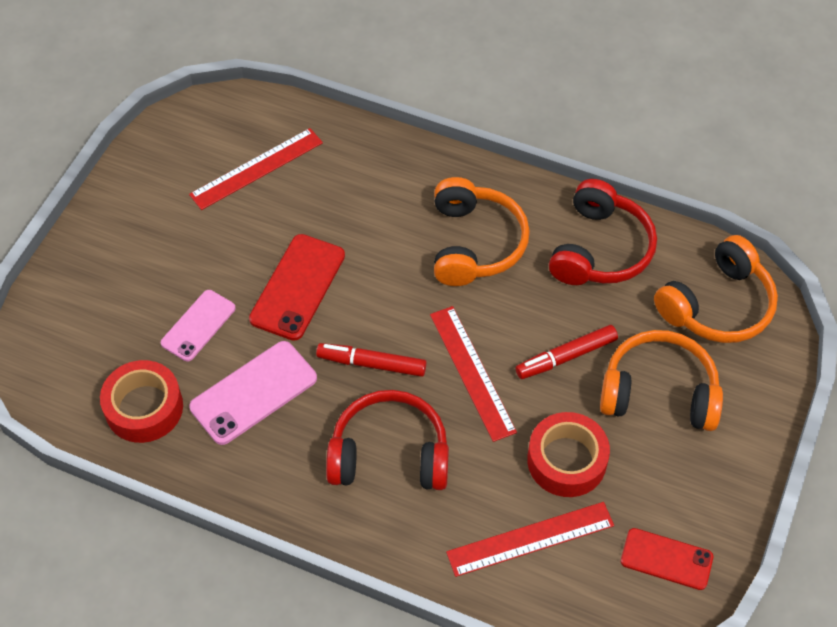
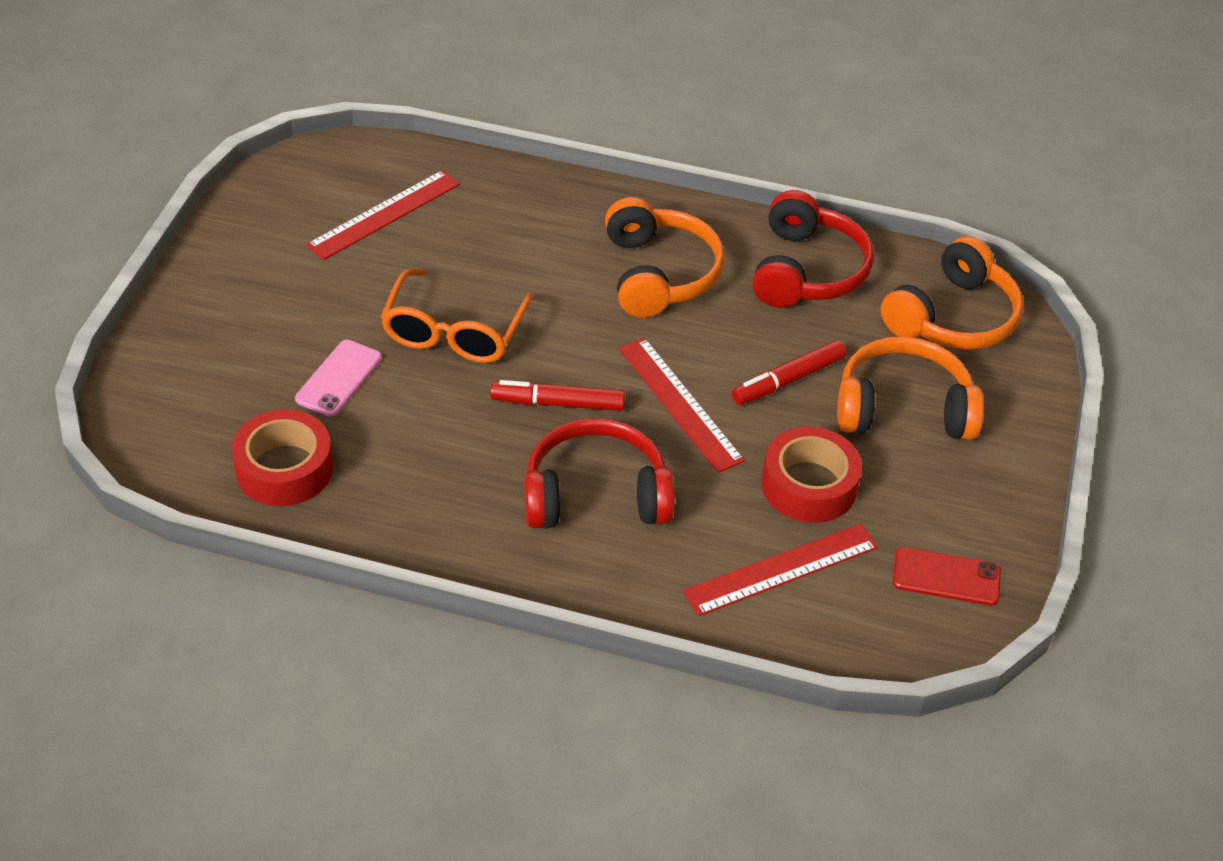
camera: 10 degrees left, 10 degrees down
pink phone [189,341,317,445] -> none
red phone [249,234,345,341] -> orange glasses [381,268,534,363]

